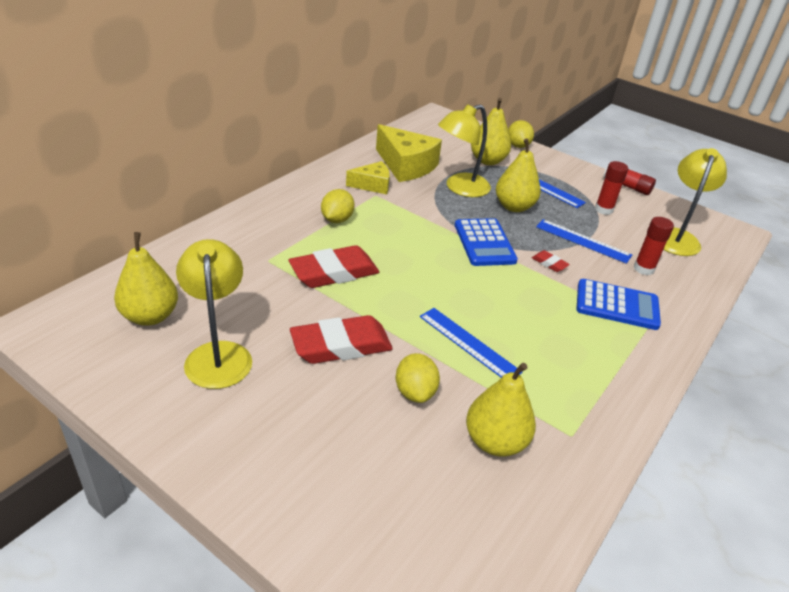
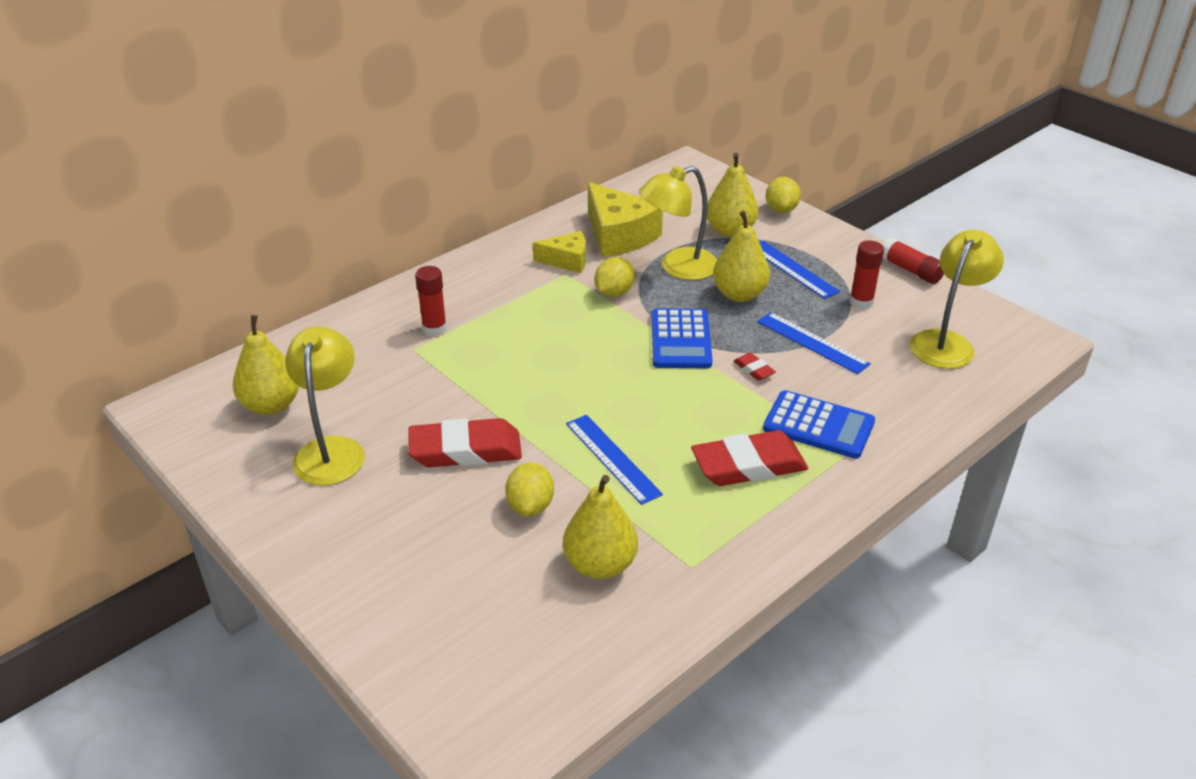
camera: 15 degrees right, 0 degrees up
red eraser [289,245,379,288] -> red eraser moved to [691,430,808,486]
yellow lemon [321,189,355,223] -> yellow lemon moved to [594,257,635,297]
red glue stick [634,217,674,275] -> red glue stick moved to [415,266,447,336]

